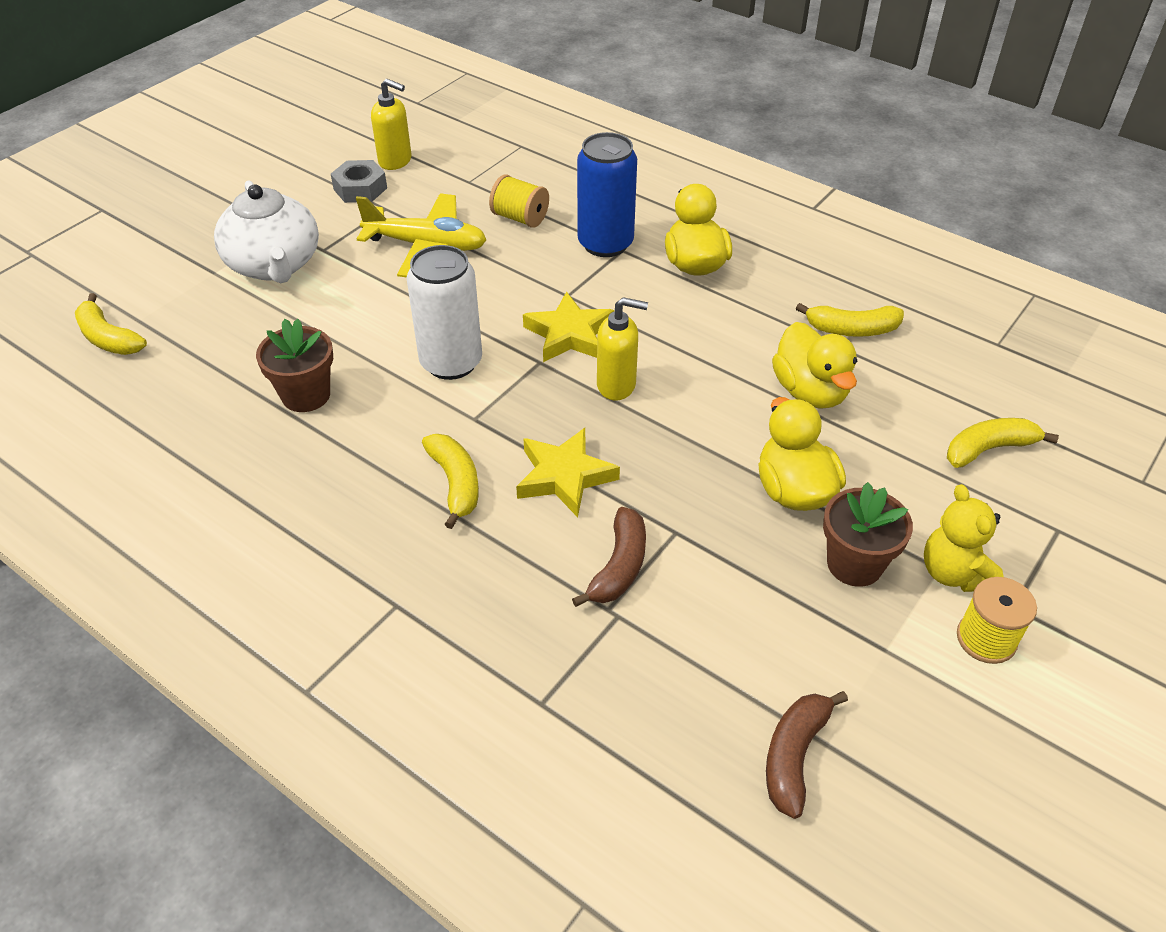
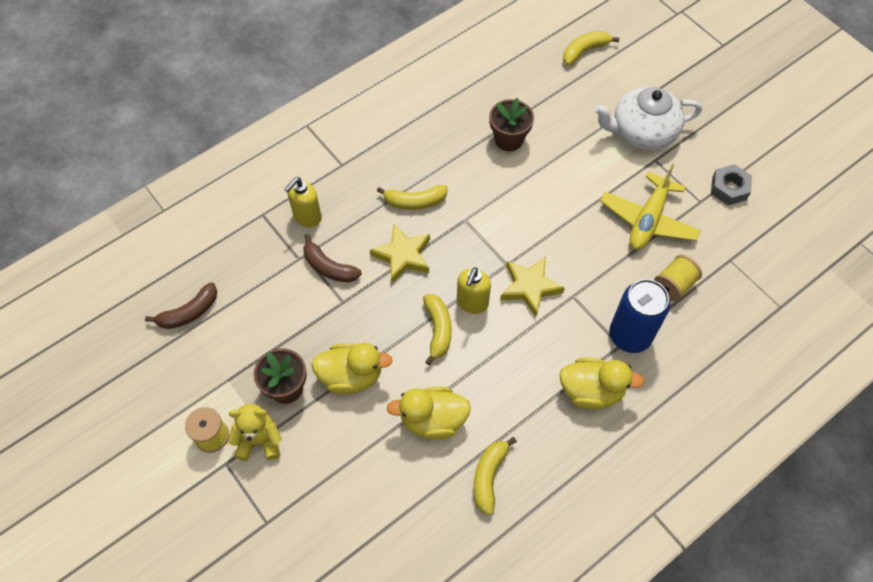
camera: 105 degrees right, 15 degrees up
yellow soap dispenser [371,79,412,170] -> yellow soap dispenser moved to [284,177,322,228]
white can [407,245,482,380] -> none
brown banana [766,691,848,819] -> brown banana turned 105 degrees clockwise [145,282,217,329]
yellow banana [947,418,1059,468] -> yellow banana moved to [423,294,452,365]

